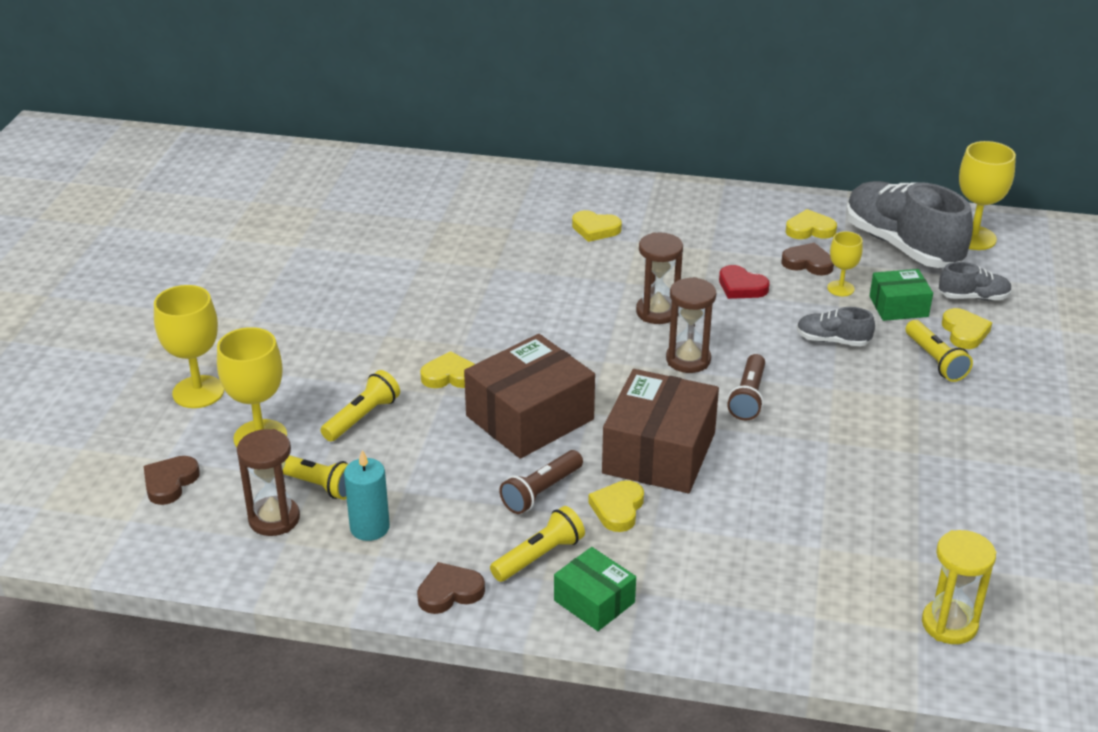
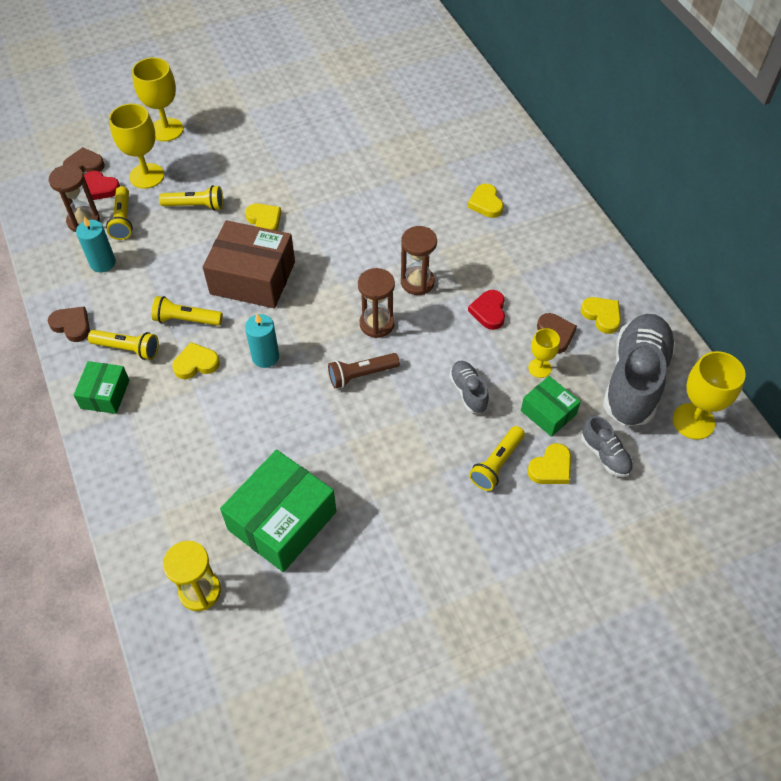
camera: 55 degrees right, 20 degrees up
brown flashlight [499,450,583,514] -> yellow flashlight [152,296,223,326]
brown box [602,369,719,493] -> turquoise candle [245,314,279,368]
none -> red heart [84,171,120,200]
none -> green box [220,450,336,572]

